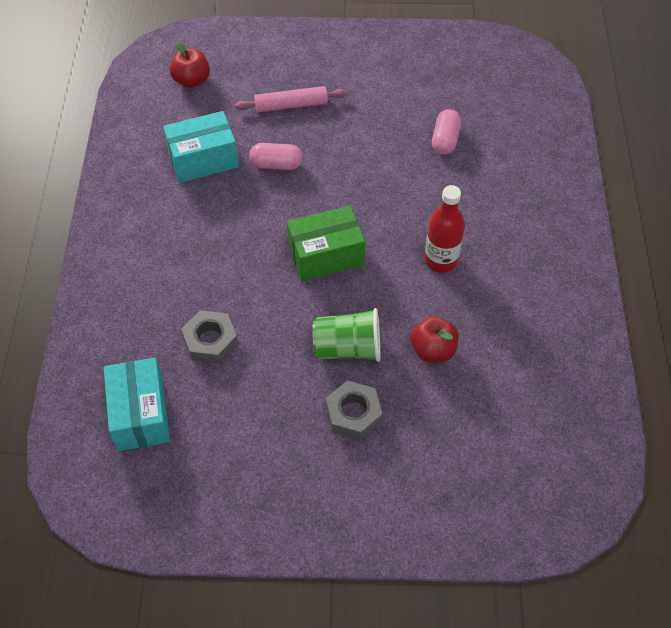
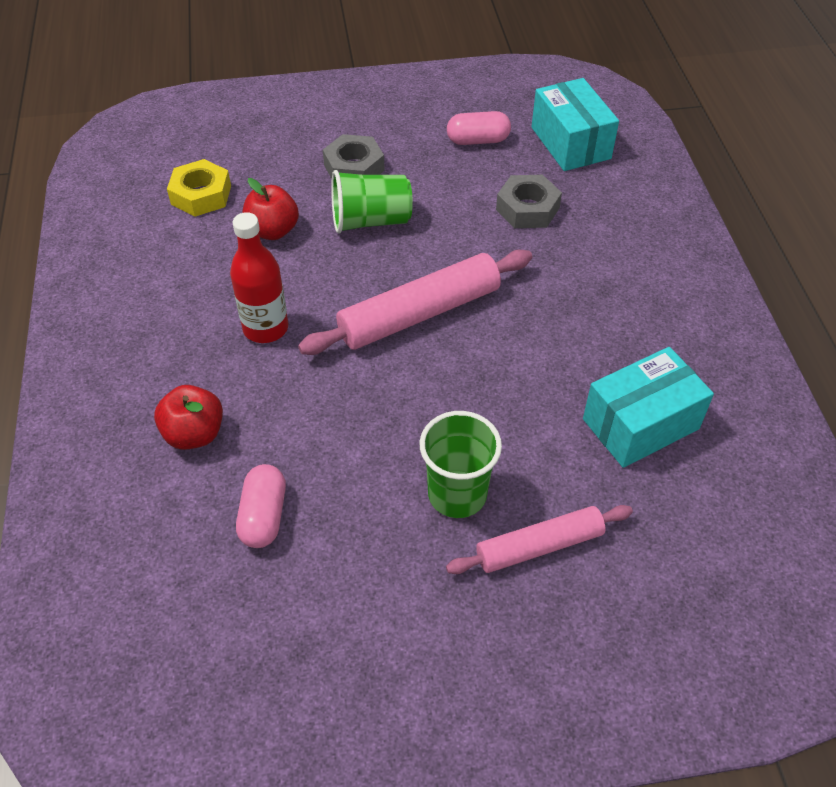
camera: 170 degrees right, 5 degrees down
red apple [170,42,210,88] -> red apple moved to [154,385,223,450]
pink capsule [249,143,303,170] -> pink capsule moved to [447,111,511,145]
green box [287,206,365,282] -> pink rolling pin [298,250,532,355]
none -> yellow nut [167,159,231,217]
none -> green cup [420,411,502,518]

